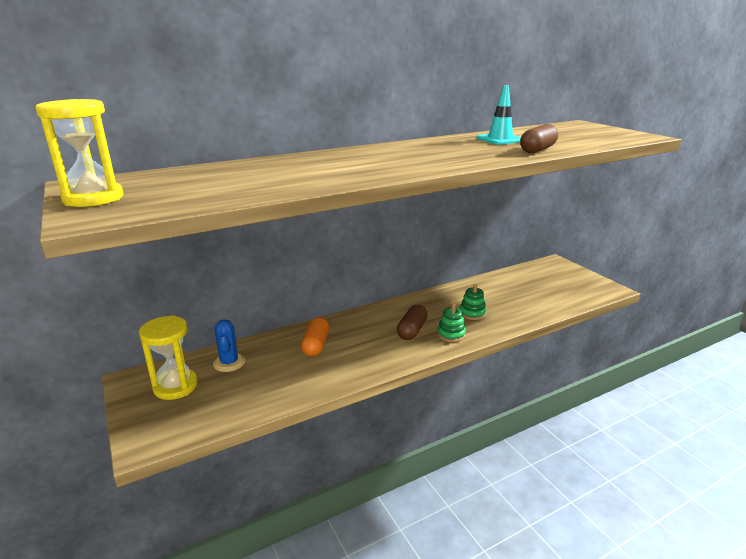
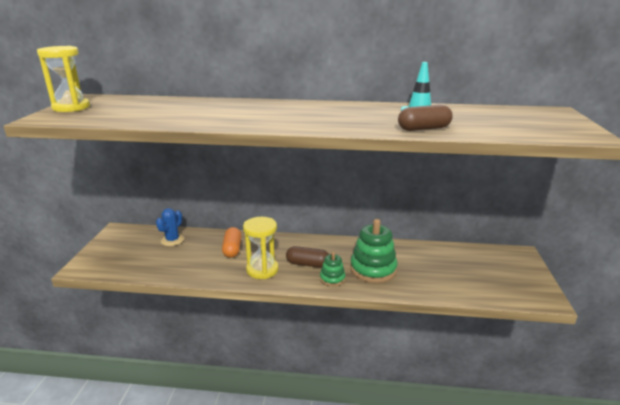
camera: 35 degrees right, 0 degrees up
yellow hourglass [139,315,198,400] -> yellow hourglass moved to [243,217,279,279]
orange capsule [301,317,329,357] -> orange capsule turned 45 degrees counterclockwise [222,227,242,258]
brown capsule [397,305,428,340] -> brown capsule turned 45 degrees clockwise [286,246,329,268]
green stacking toy [460,284,486,320] -> green stacking toy [350,219,398,283], size x1.87

